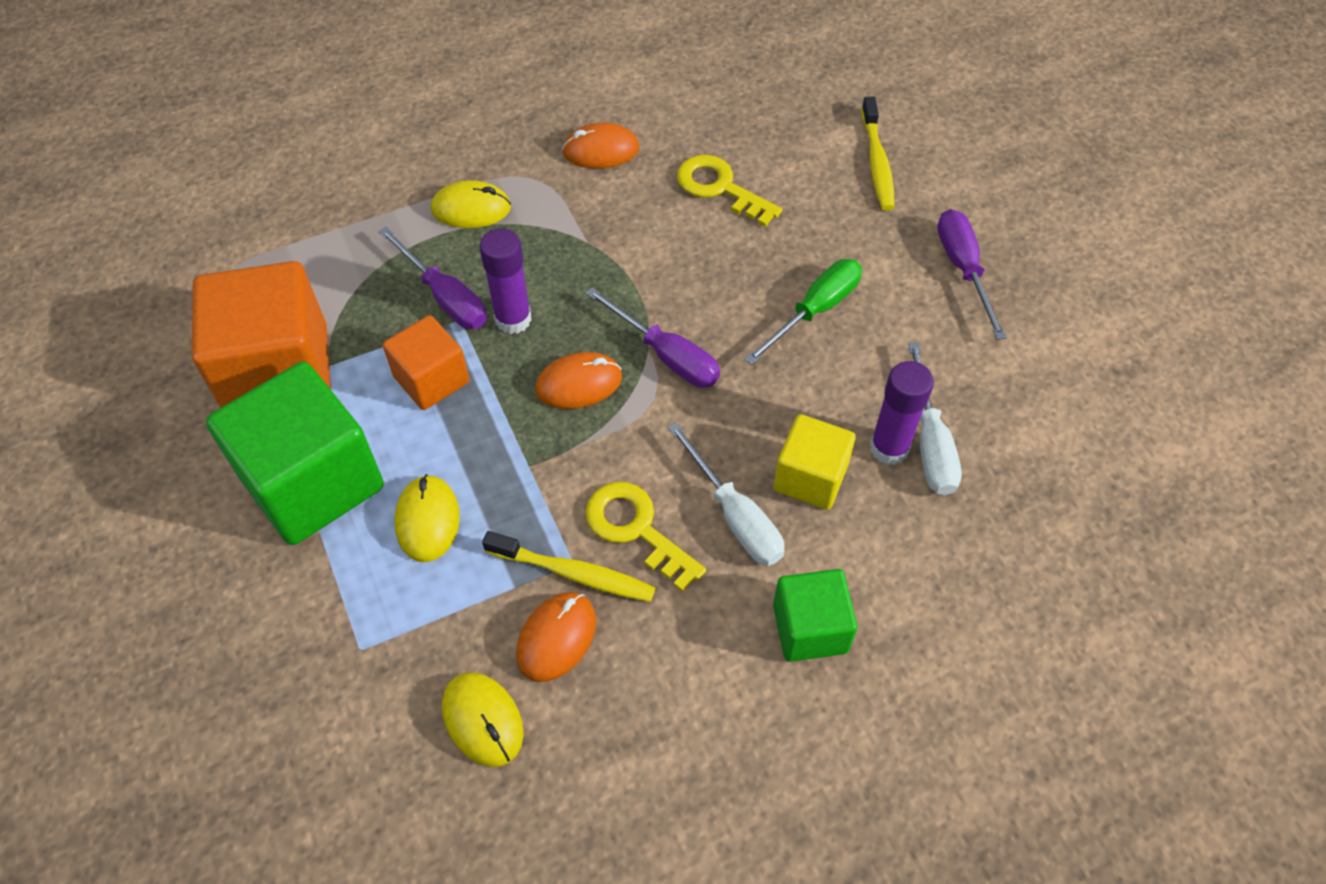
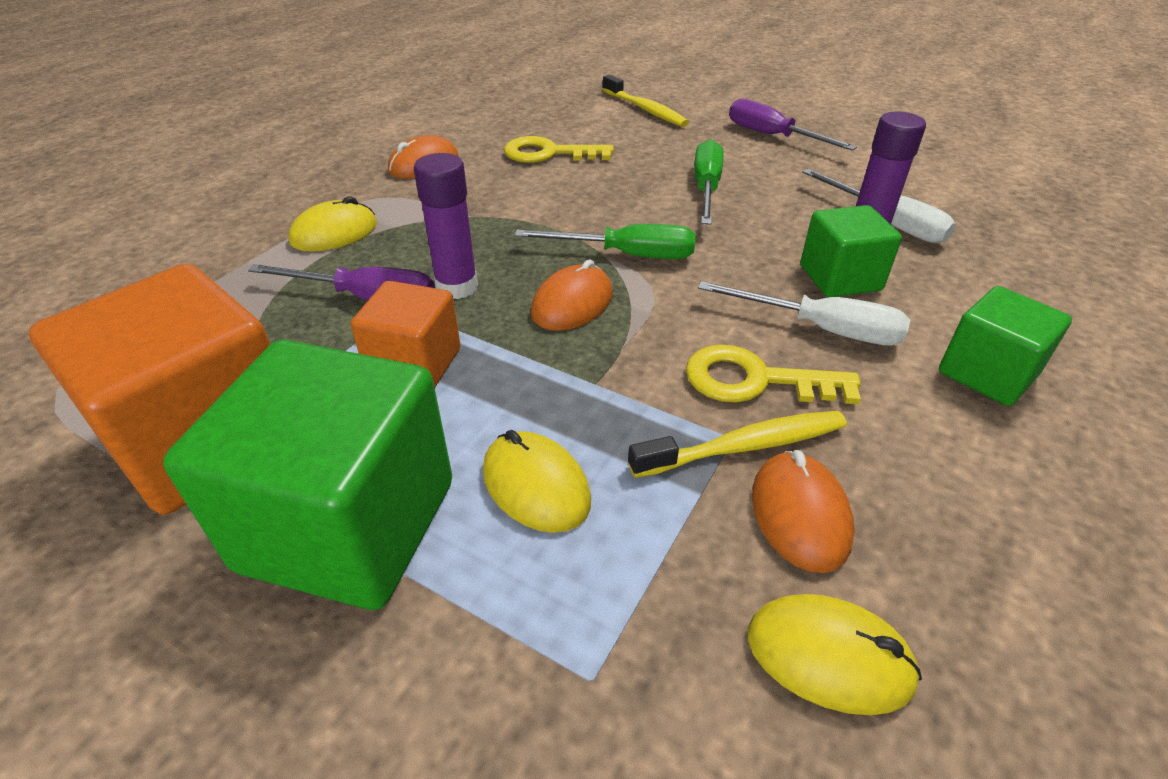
camera: 35 degrees left, 15 degrees down
purple screwdriver [585,287,720,388] -> green screwdriver [515,224,696,259]
yellow cube [773,414,856,510] -> green cube [800,205,902,297]

